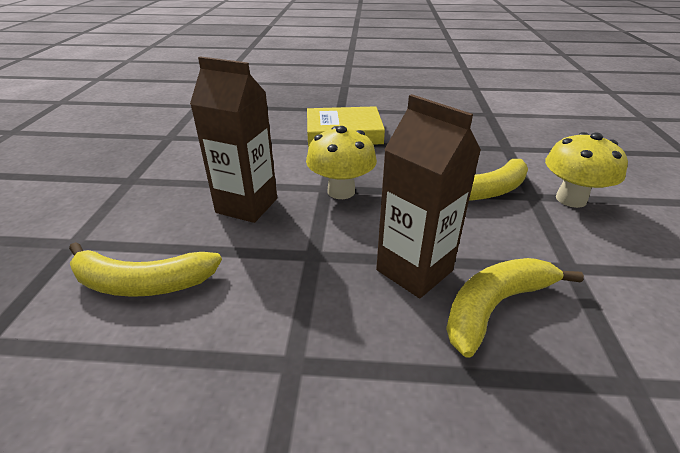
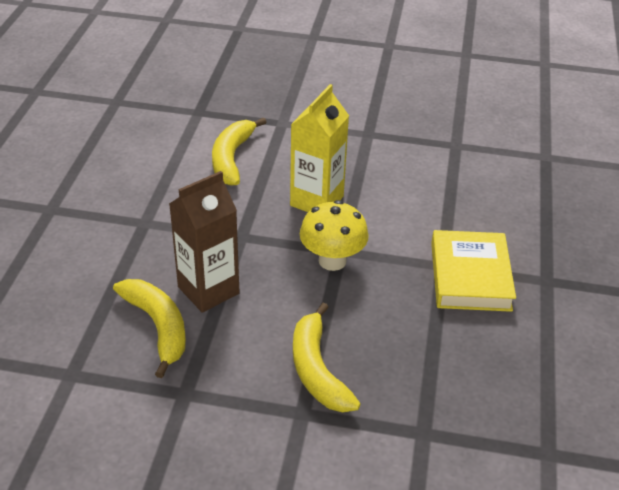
camera: 95 degrees right, 5 degrees up
brown carton [190,56,277,223] -> yellow carton [290,84,349,212]
yellow mushroom [545,132,628,208] -> none

